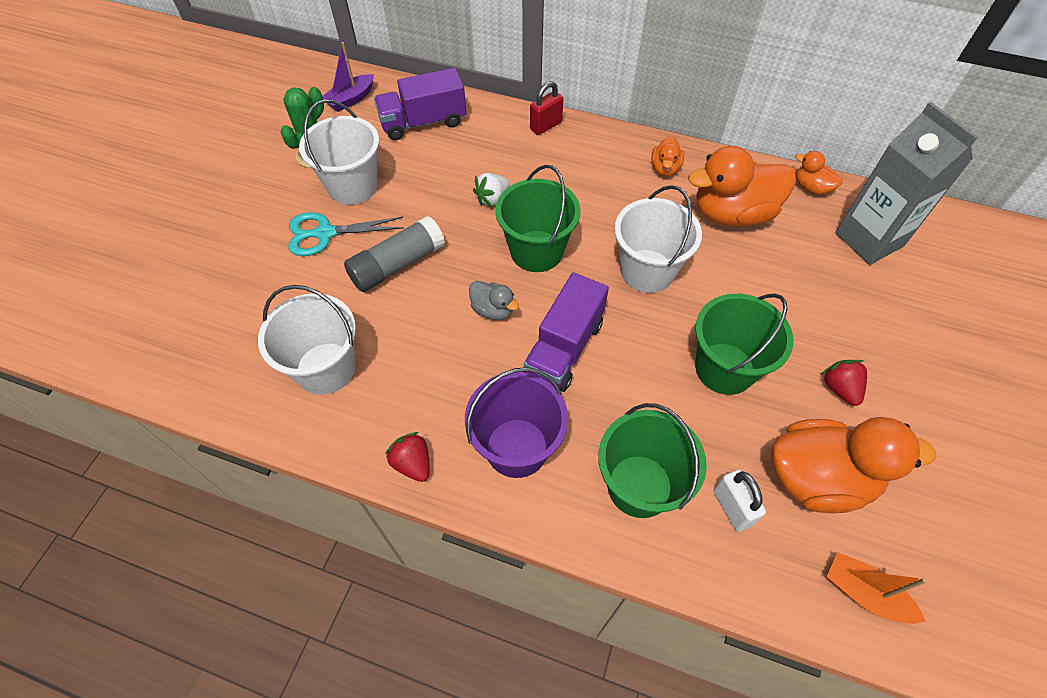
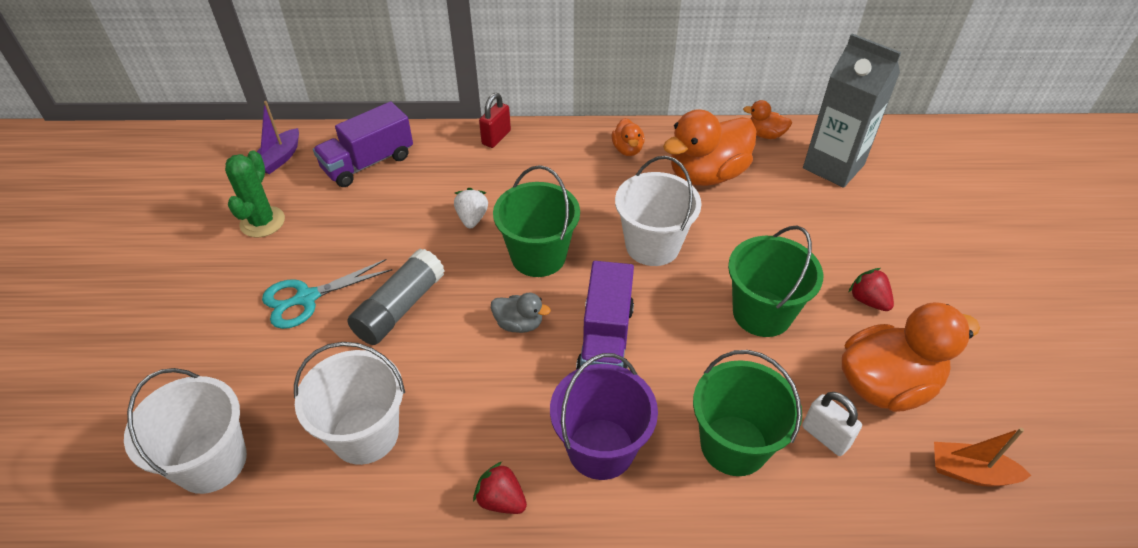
camera: 20 degrees left, 10 degrees down
white bucket [299,99,379,205] -> white bucket moved to [124,368,247,494]
white strawberry [473,173,510,207] -> white strawberry turned 150 degrees clockwise [454,188,488,228]

